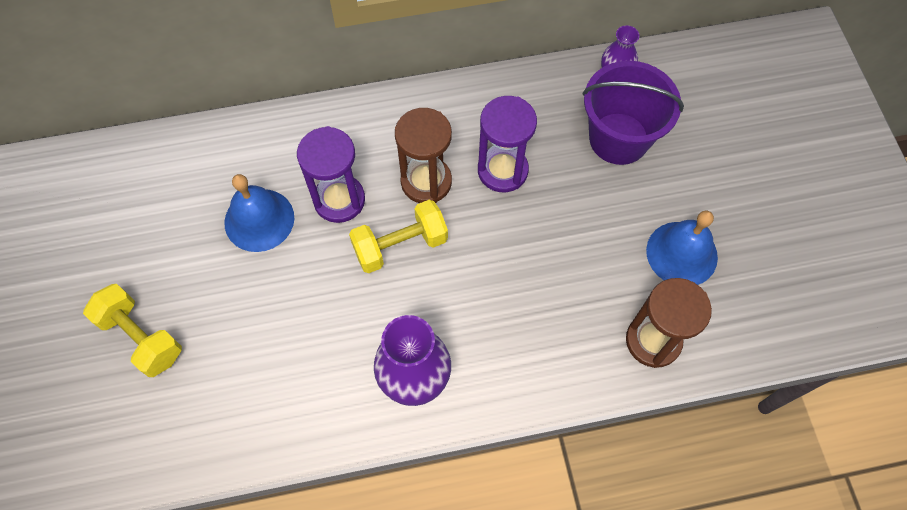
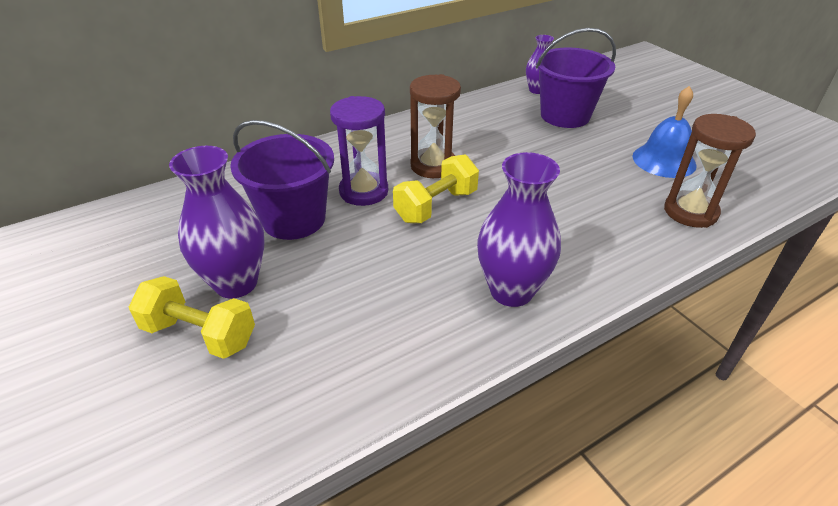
camera: 20 degrees left, 25 degrees down
blue bell [224,174,294,252] -> purple bucket [230,120,334,240]
purple hourglass [478,96,537,192] -> none
none -> purple vase [169,146,265,299]

